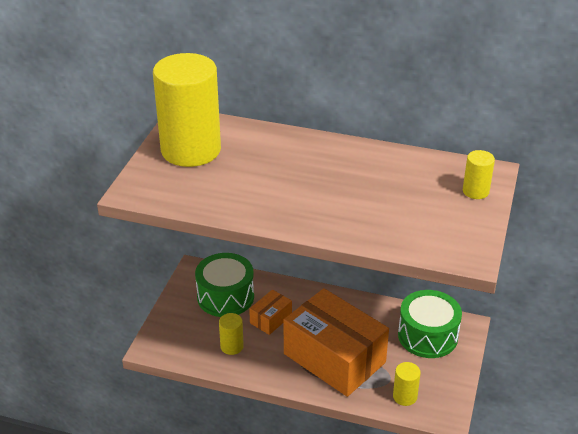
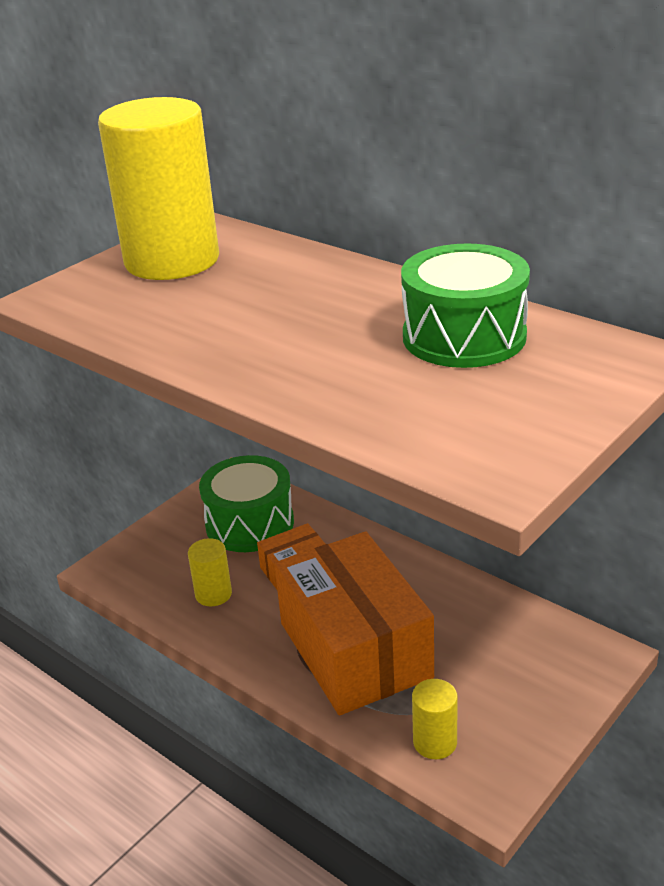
camera: 25 degrees right, 5 degrees down
green drum [398,290,462,358] -> green drum moved to [401,243,530,368]
yellow cylinder [463,150,495,199] -> none

